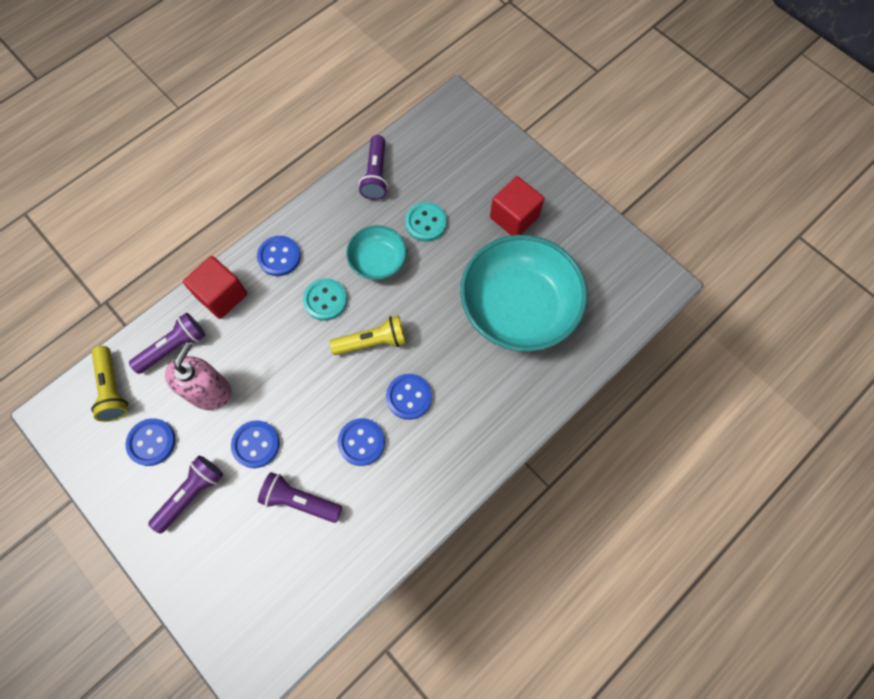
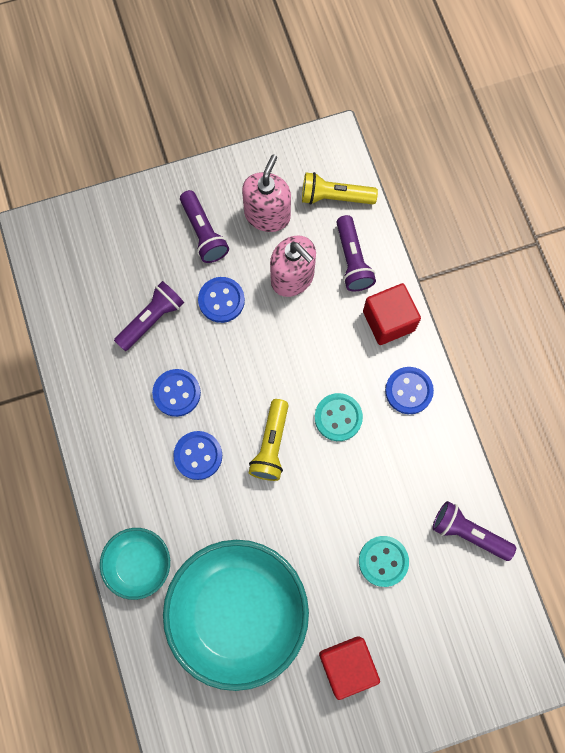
camera: 115 degrees right, 5 degrees up
blue button [126,418,176,466] -> pink soap dispenser [242,154,291,232]
turquoise bowl [346,225,407,280] -> turquoise bowl moved to [100,528,170,600]

